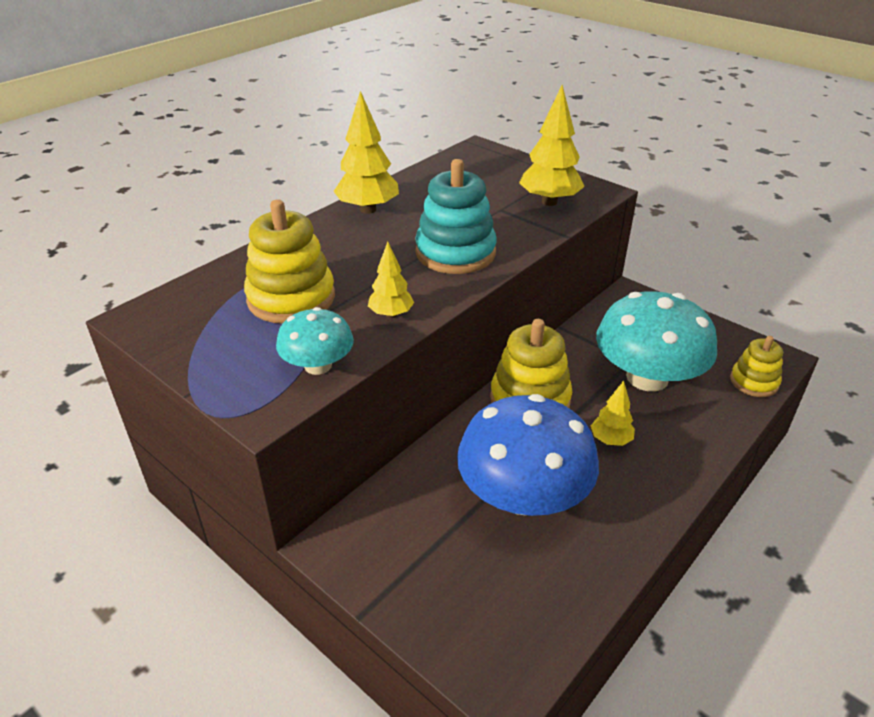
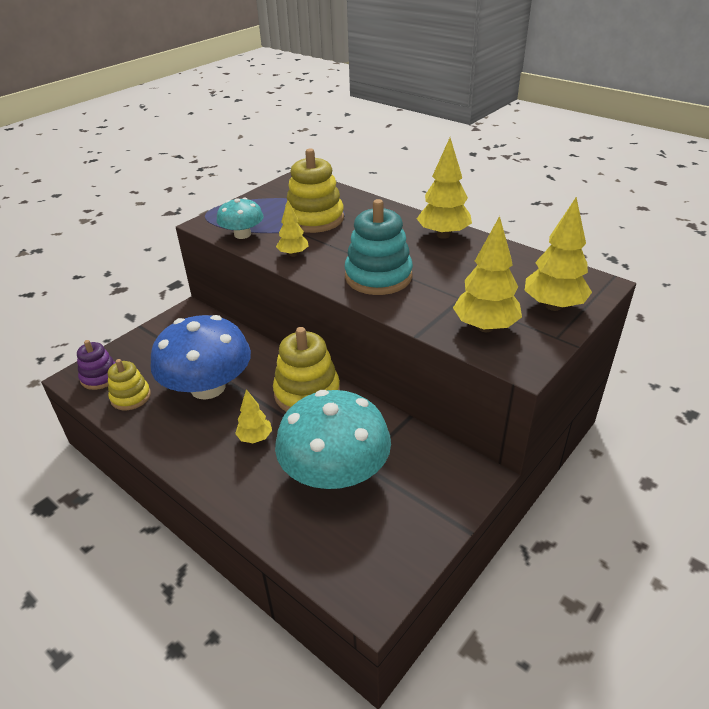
camera: 90 degrees right, 0 degrees up
yellow stacking toy [730,336,783,397] -> yellow stacking toy moved to [108,359,151,410]
none -> purple stacking toy [77,340,116,390]
none -> yellow tree [525,197,592,311]

